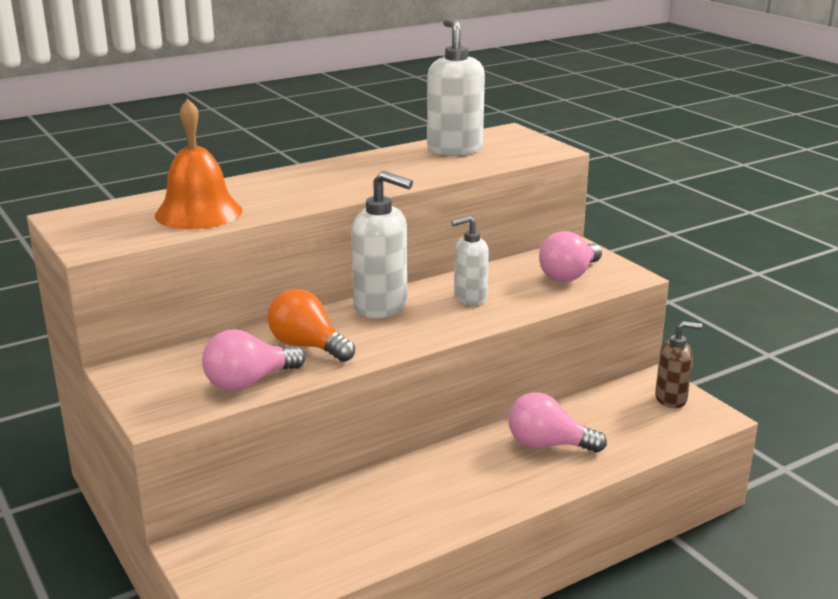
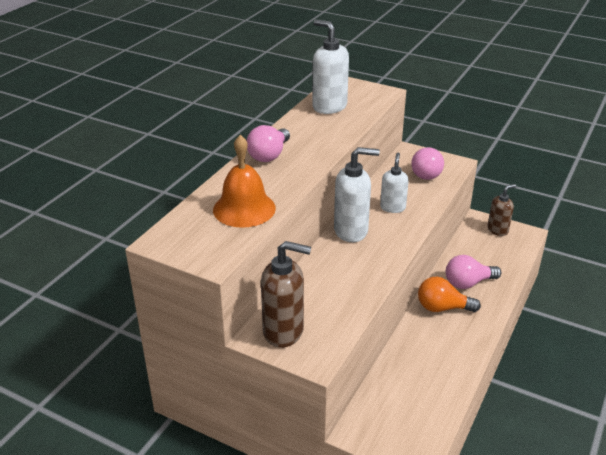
camera: 30 degrees left, 10 degrees up
pink light bulb [202,329,305,391] -> pink light bulb moved to [247,125,290,162]
orange light bulb [267,289,355,362] -> orange light bulb moved to [418,277,481,312]
white soap dispenser [451,216,489,305] -> white soap dispenser turned 150 degrees clockwise [380,153,409,213]
none -> brown soap dispenser [261,241,311,348]

